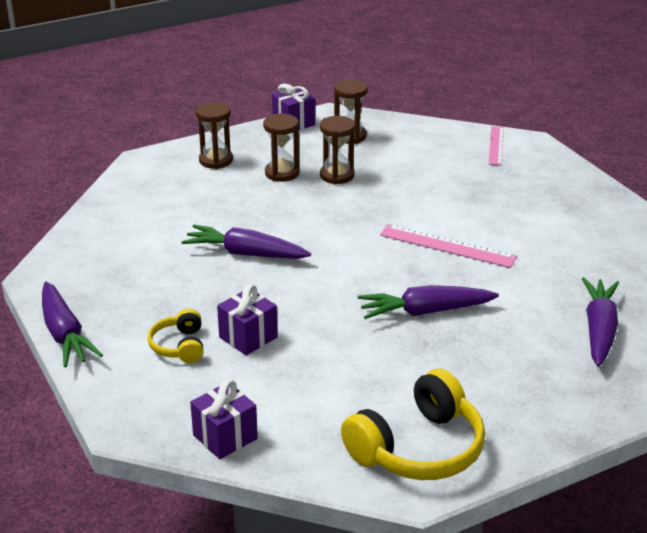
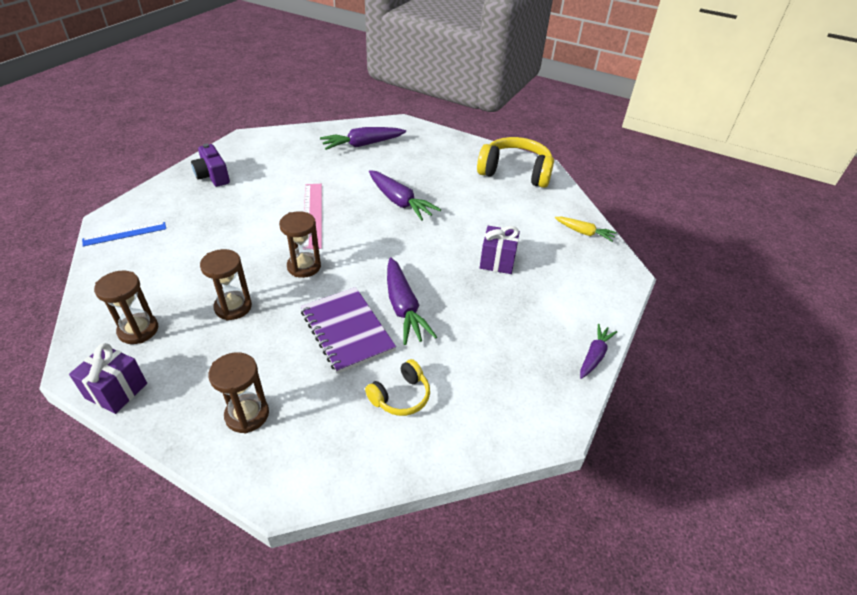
camera: 125 degrees left, 10 degrees up
purple carrot [42,282,103,367] -> purple carrot [580,324,617,379], size x0.61
yellow headphones [148,309,204,363] -> yellow headphones moved to [365,359,430,416]
purple gift [190,379,258,459] -> yellow carrot [555,217,617,242]
brown hourglass [263,114,299,182] -> brown hourglass moved to [279,211,321,278]
pink ruler [489,126,504,166] -> blue ruler [82,222,166,247]
none -> purple camera [191,144,230,187]
none -> purple notebook [301,287,396,374]

